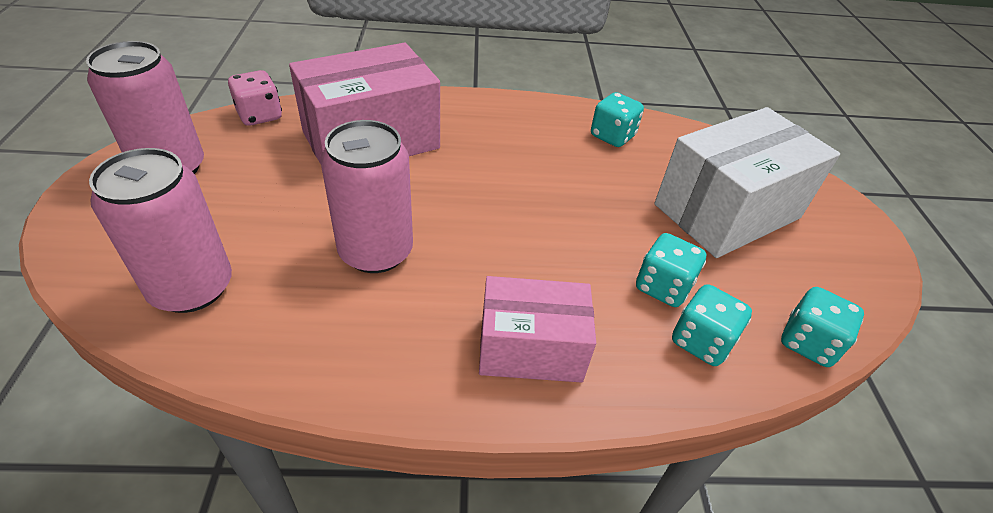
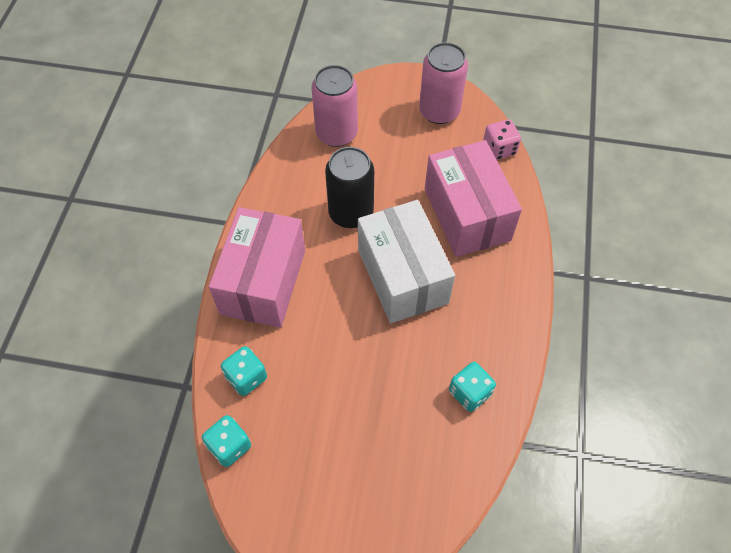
camera: 105 degrees right, 15 degrees up
pink can [320,120,413,273] -> black can [325,147,374,228]
pink box [479,276,596,383] -> pink box [209,207,305,328], size x1.58
turquoise dice [636,233,706,307] -> none
white box [654,107,840,258] -> white box moved to [358,200,455,323]

